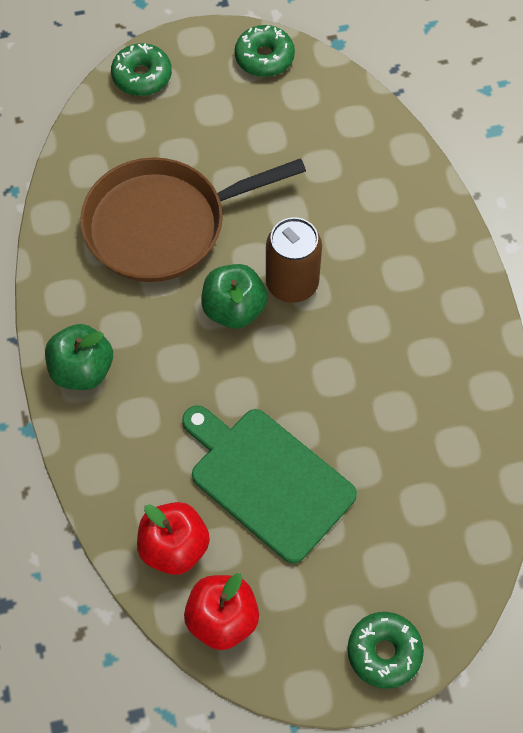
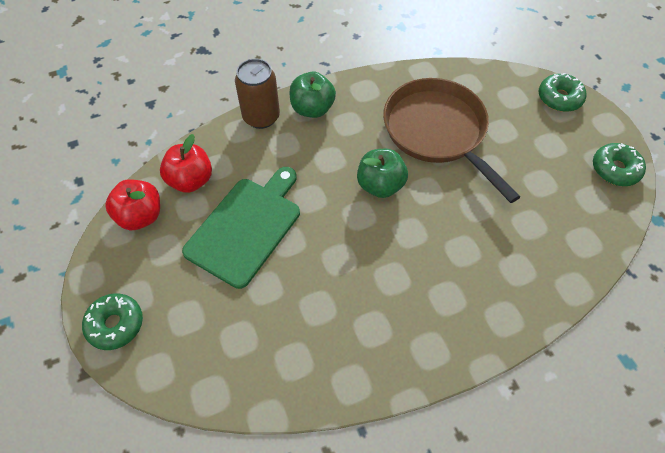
camera: 80 degrees right, 5 degrees down
brown can [266,217,322,303] -> brown can moved to [235,58,280,129]

